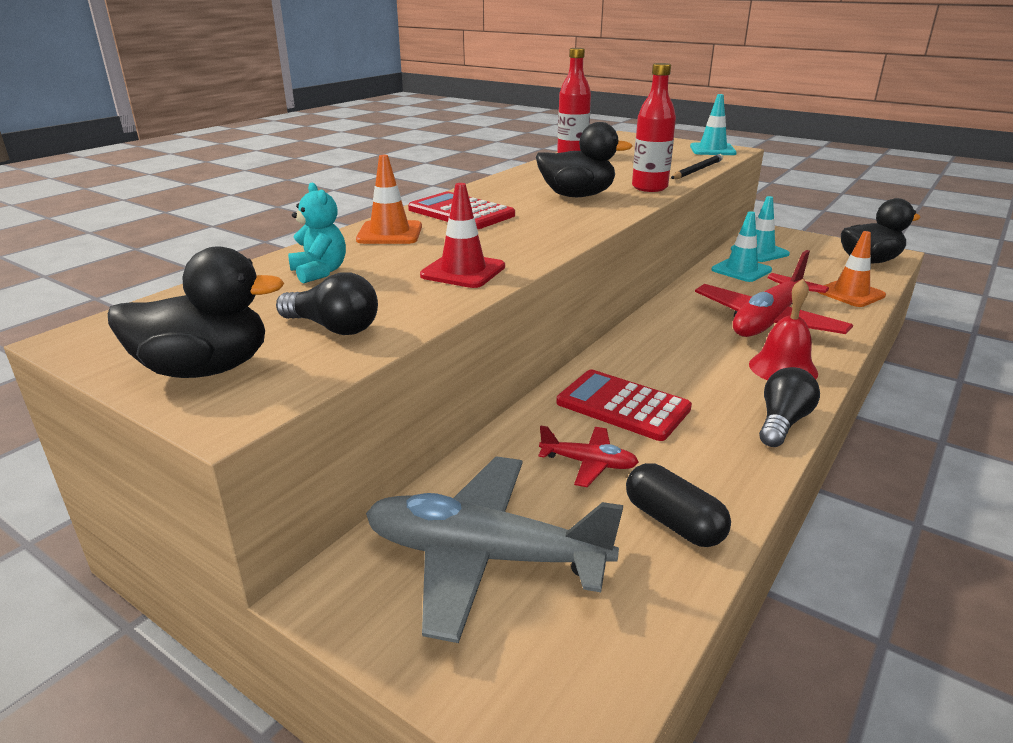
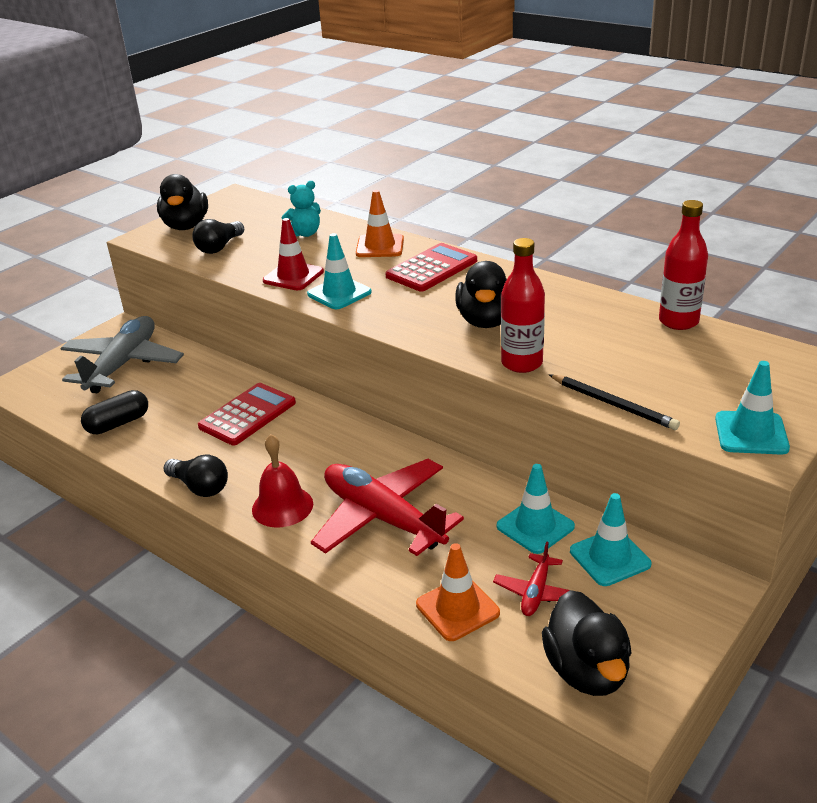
camera: 95 degrees right, 5 degrees up
red plane [538,425,639,487] -> red plane moved to [493,541,570,616]
none -> turquoise traffic cone [307,233,372,309]

